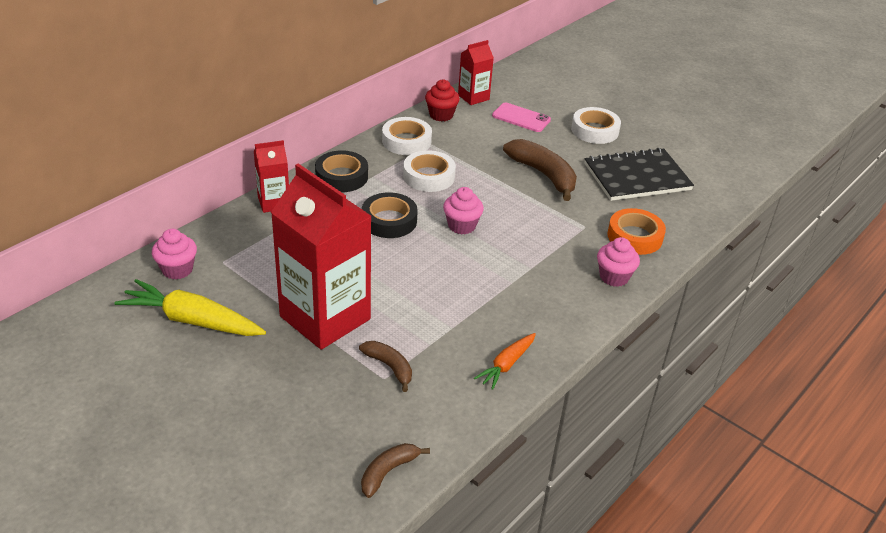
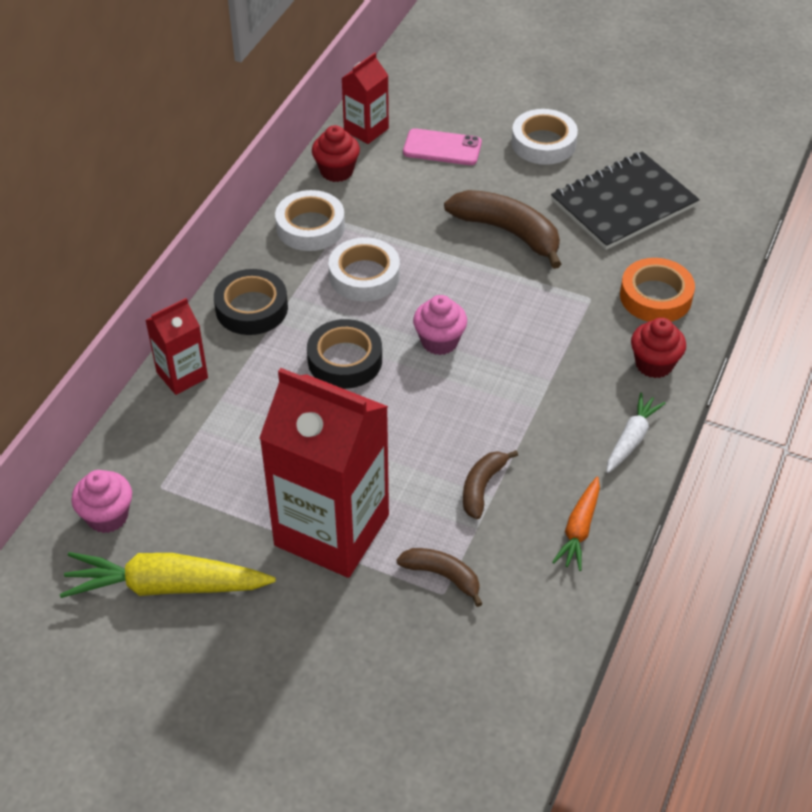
camera: 15 degrees left, 10 degrees up
brown banana [361,443,430,498] -> brown banana moved to [463,450,518,519]
pink cupcake [597,237,640,287] -> red cupcake [631,318,686,378]
none -> white carrot [606,393,665,473]

